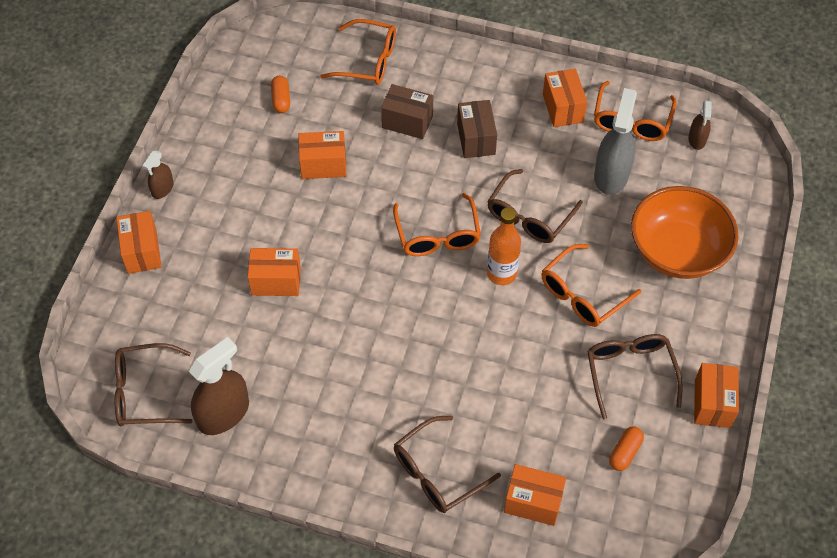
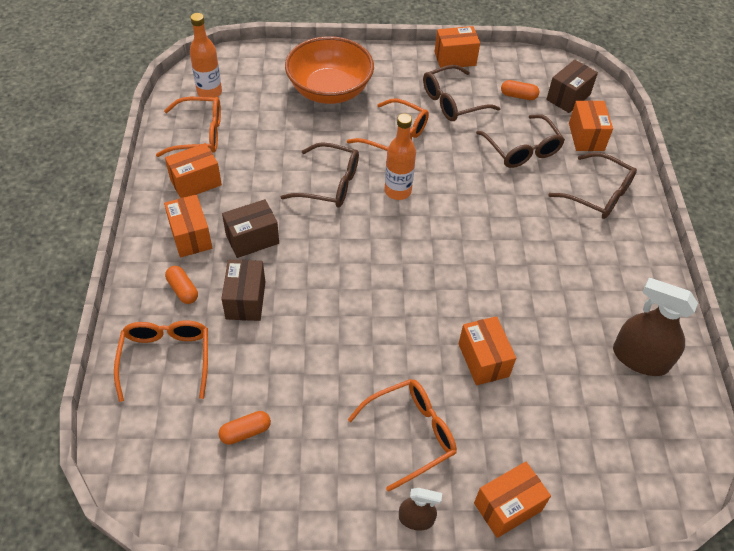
camera: 110 degrees left, 5 degrees down
brown glasses [115,343,193,426] -> brown glasses moved to [476,114,565,168]
orange box [298,131,346,179] -> orange box moved to [164,195,212,257]
orange glasses [393,193,481,256] -> orange glasses moved to [348,379,457,492]
grey spray bottle [594,88,637,195] -> none
brown spray bottle [688,101,712,150] -> orange bottle [190,13,222,97]
none -> orange capsule [165,266,198,304]
none -> brown box [546,60,598,113]

